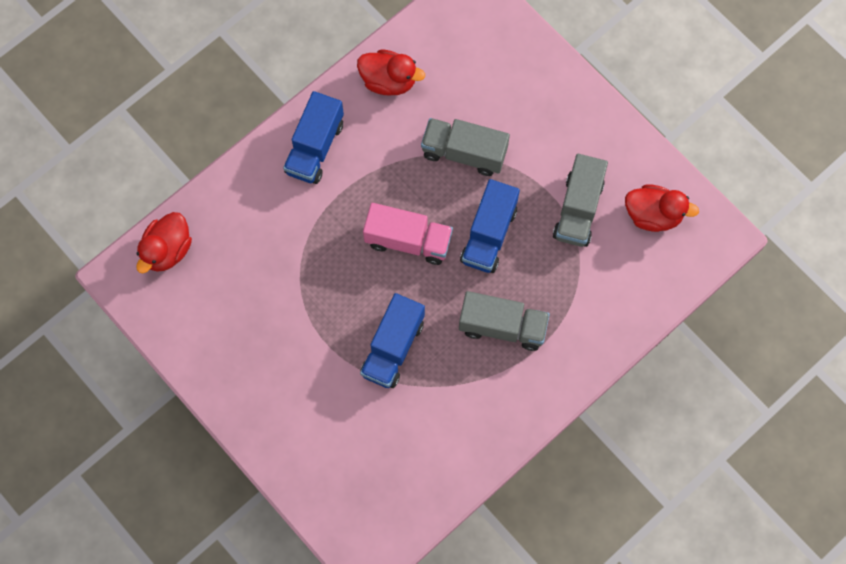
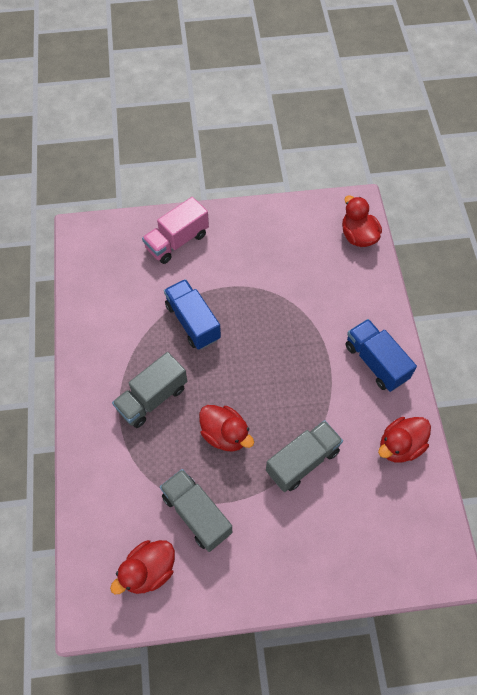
camera: 125 degrees right, 10 degrees down
pink truck [363,203,453,265] -> pink truck moved to [142,197,209,264]
blue truck [460,179,520,273] -> red duck [199,405,254,452]

